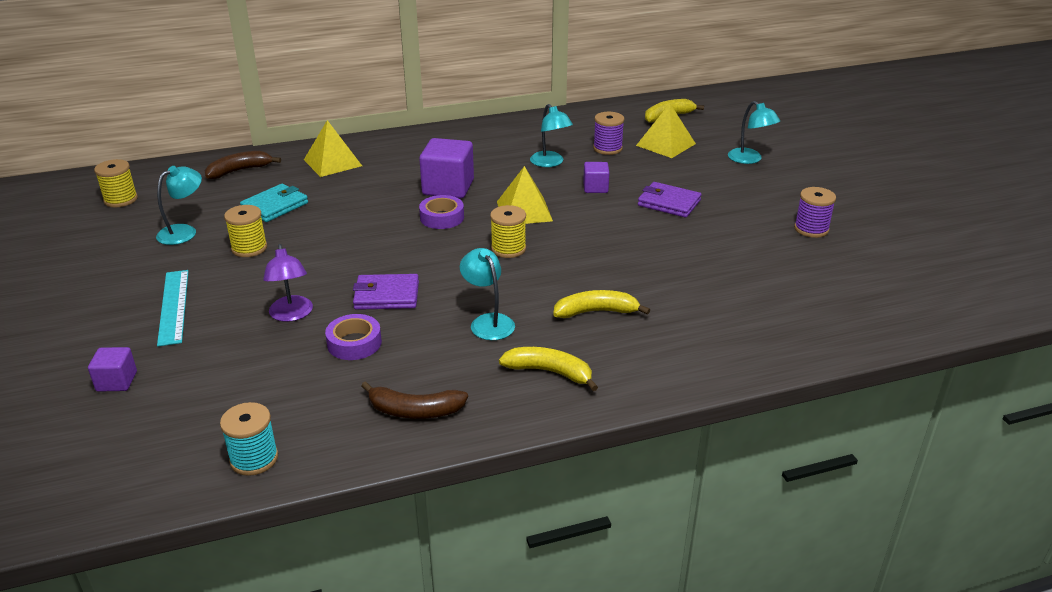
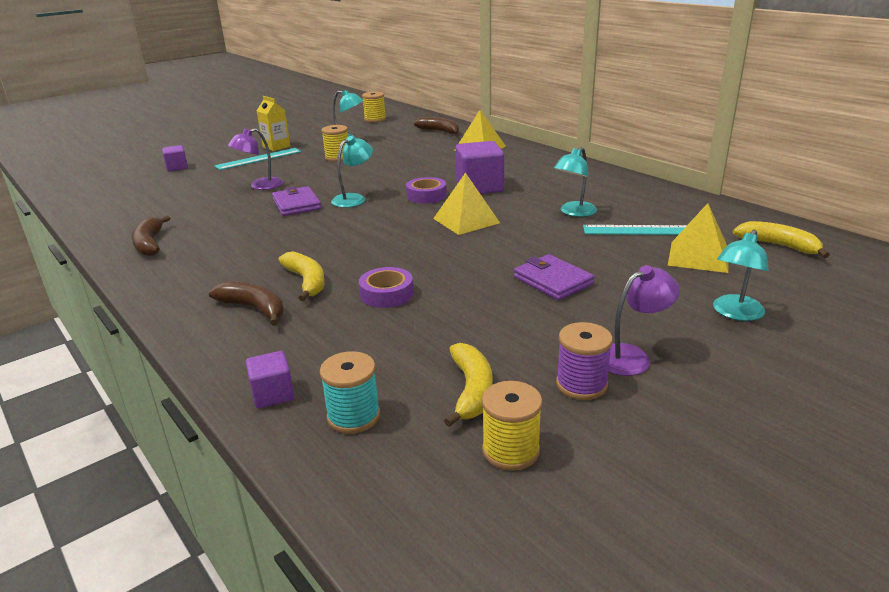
camera: 70 degrees right, 5 degrees down
turquoise spool [220,402,278,476] -> turquoise spool moved to [320,351,380,434]
turquoise wallet [240,184,308,222] -> none
purple tape [325,314,382,360] -> purple tape moved to [359,267,414,308]
turquoise lamp [460,248,515,340] -> turquoise lamp moved to [331,136,373,207]
yellow spool [490,205,526,258] -> yellow spool moved to [482,381,542,471]
yellow banana [499,347,598,391] -> yellow banana moved to [444,343,493,427]
purple cube [583,162,610,193] -> purple cube moved to [246,351,294,408]
purple spool [593,112,624,155] -> turquoise ruler [583,225,687,235]
purple wallet [638,182,702,218] -> purple wallet turned 45 degrees counterclockwise [514,254,595,300]
none -> brown banana [209,282,284,326]
none -> yellow carton [257,96,290,151]
none -> purple lamp [608,265,680,376]

